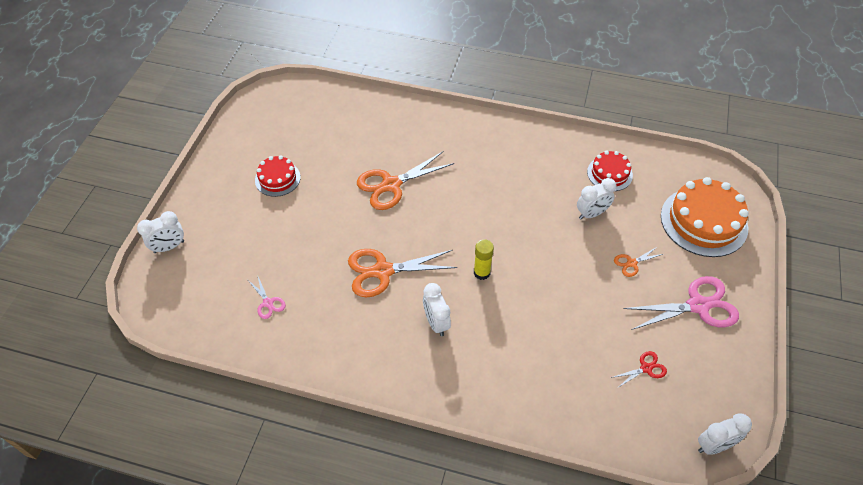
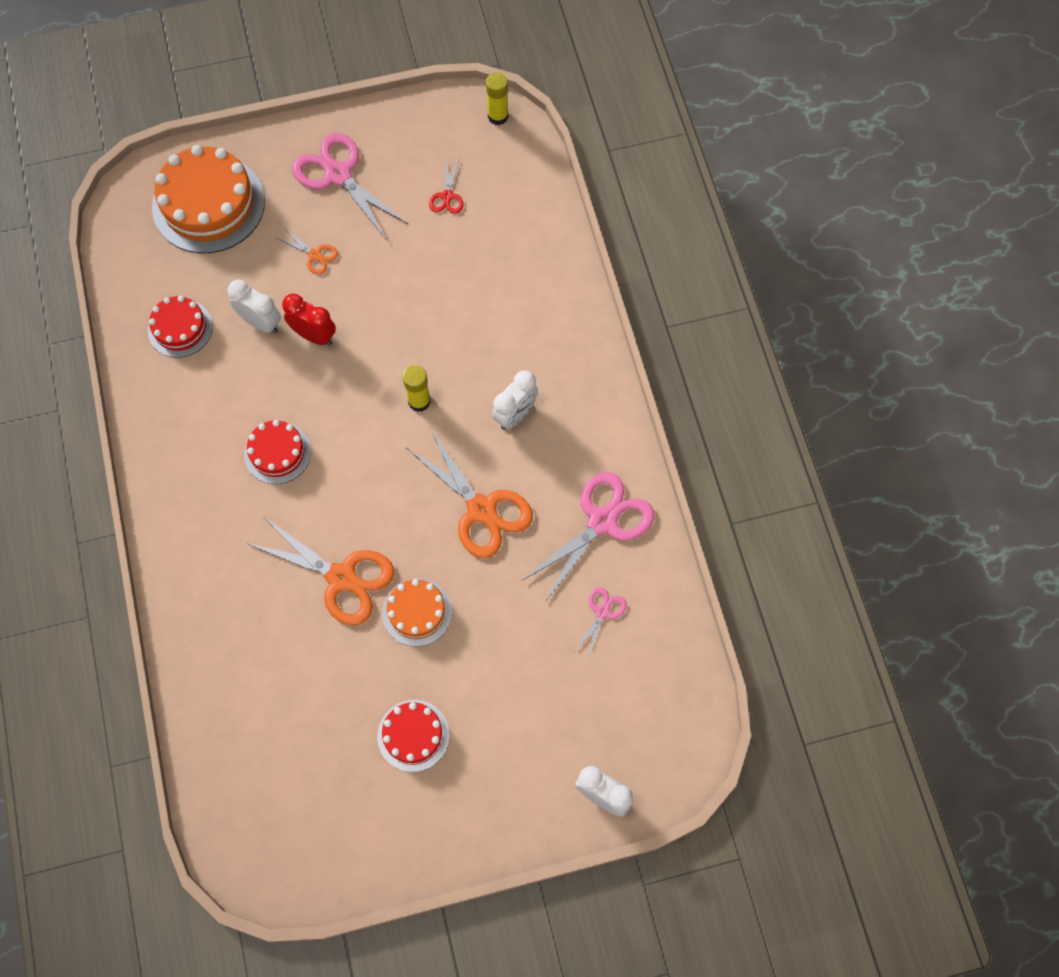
camera: 120 degrees left, 15 degrees up
red scissors [611,351,667,387] -> red scissors turned 120 degrees counterclockwise [429,160,464,214]
white clock [698,413,752,455] -> yellow glue stick [486,72,508,125]
none -> red cake [244,420,311,484]
none -> red clock [282,294,336,346]
none -> orange cake [382,578,452,647]
none -> pink scissors [523,472,654,602]

